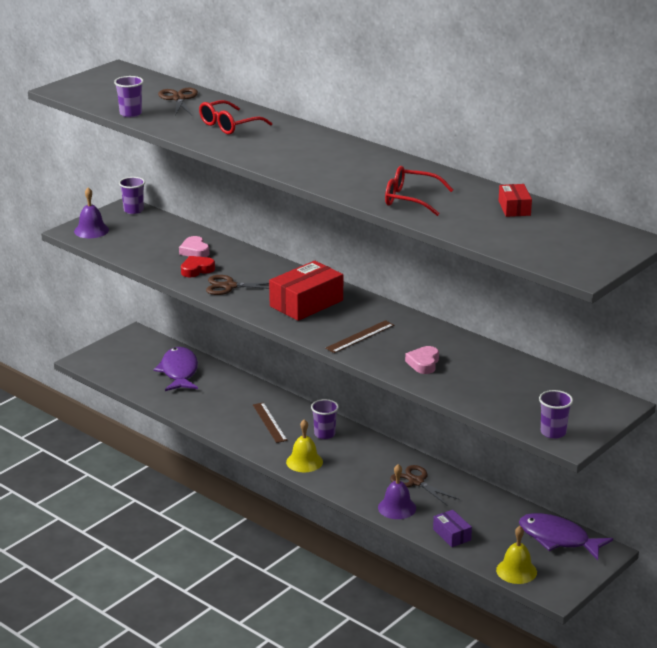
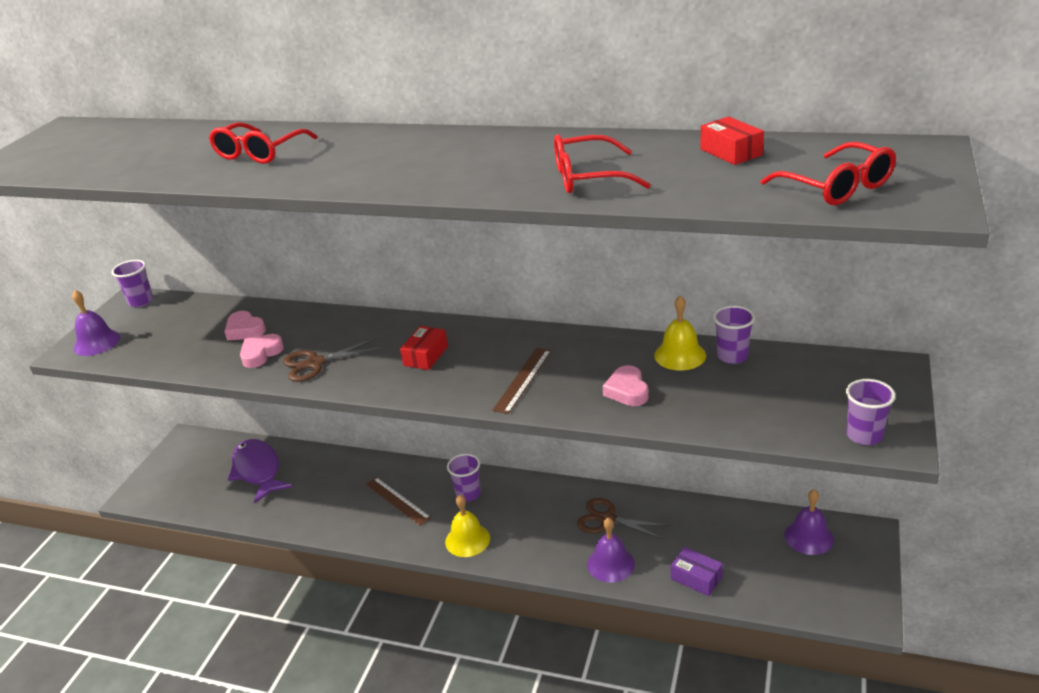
camera: 20 degrees left, 5 degrees up
purple cup [114,76,144,117] -> purple cup moved to [713,306,755,364]
brown scissors [158,88,198,116] -> none
red heart [181,256,215,277] -> pink heart [240,334,284,368]
red box [269,261,343,321] -> red box [400,326,448,370], size x0.53
yellow bell [496,526,537,584] -> yellow bell moved to [654,295,706,371]
purple fish [519,513,613,560] -> purple bell [785,489,834,555]
none -> red glasses [761,142,896,205]

